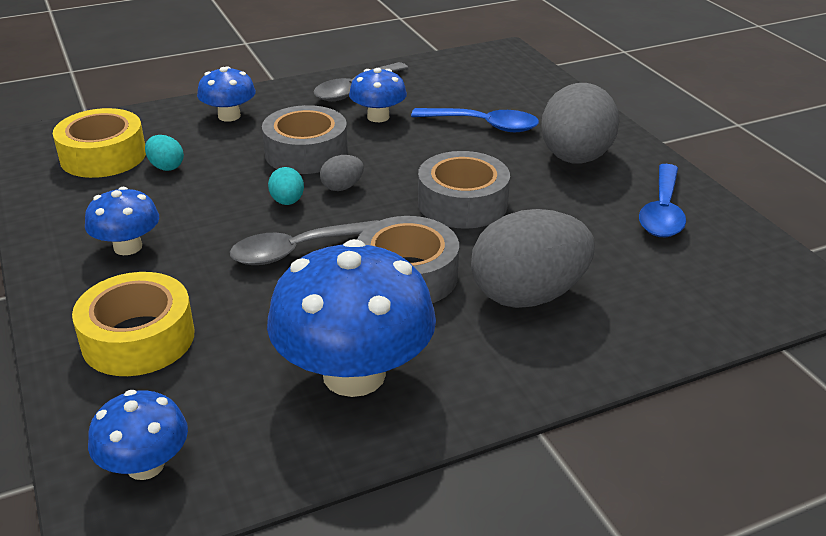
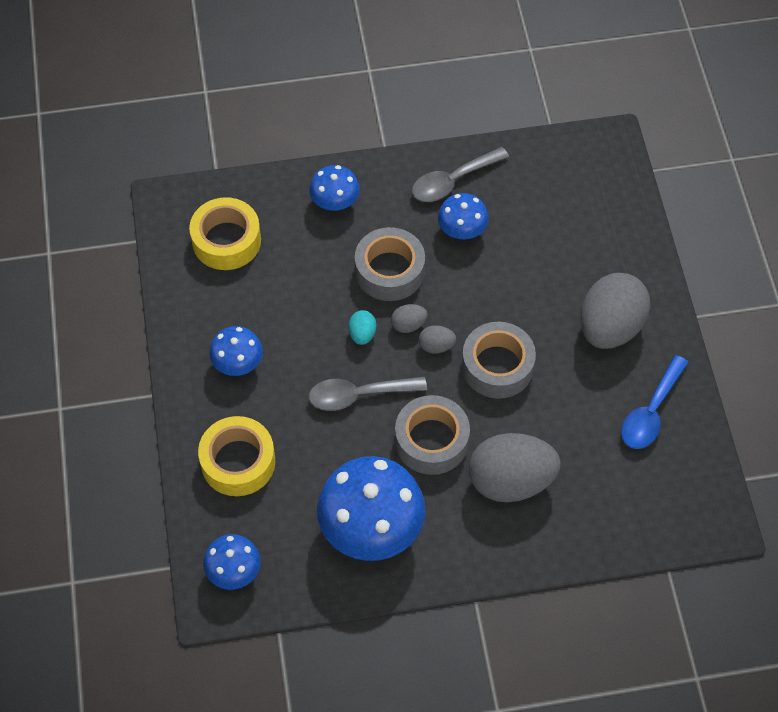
camera: 15 degrees right, 25 degrees up
turquoise egg [145,135,184,171] -> none
blue spoon [411,108,539,132] -> none
none -> grey egg [419,325,456,354]

